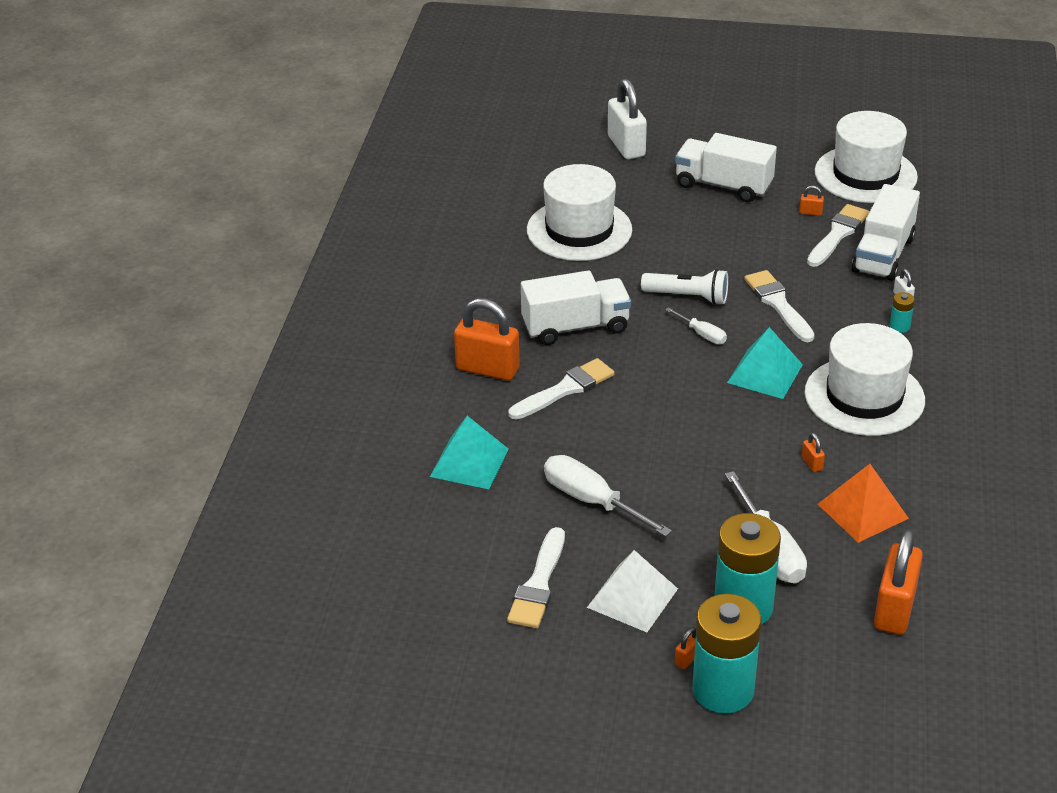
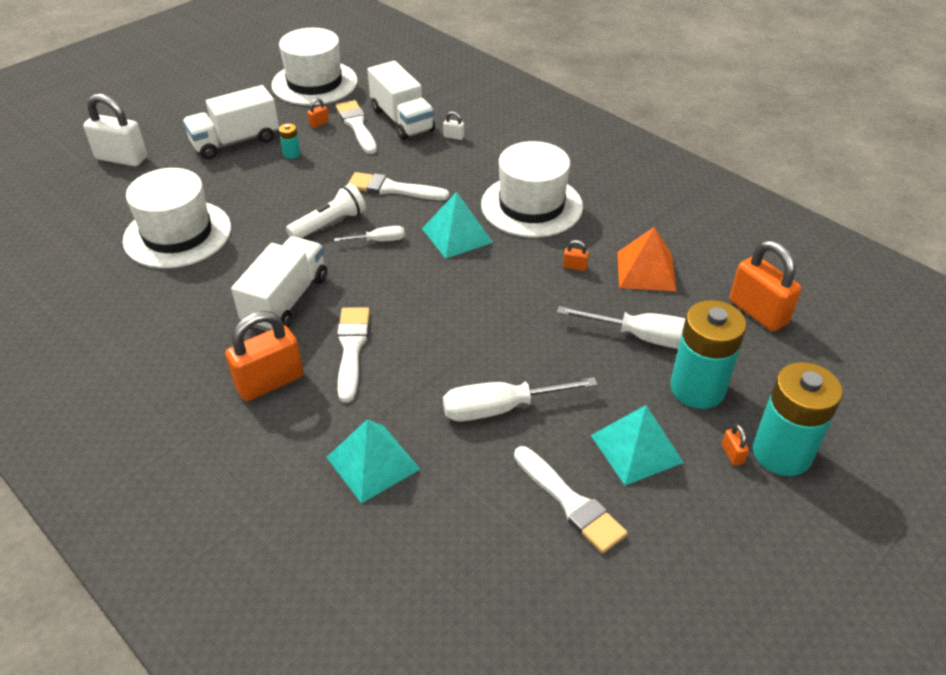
camera: 55 degrees left, 5 degrees up
white pyramid [587,550,678,632] -> turquoise pyramid [591,405,684,485]
turquoise battery [890,292,915,333] -> turquoise battery moved to [279,124,300,159]

